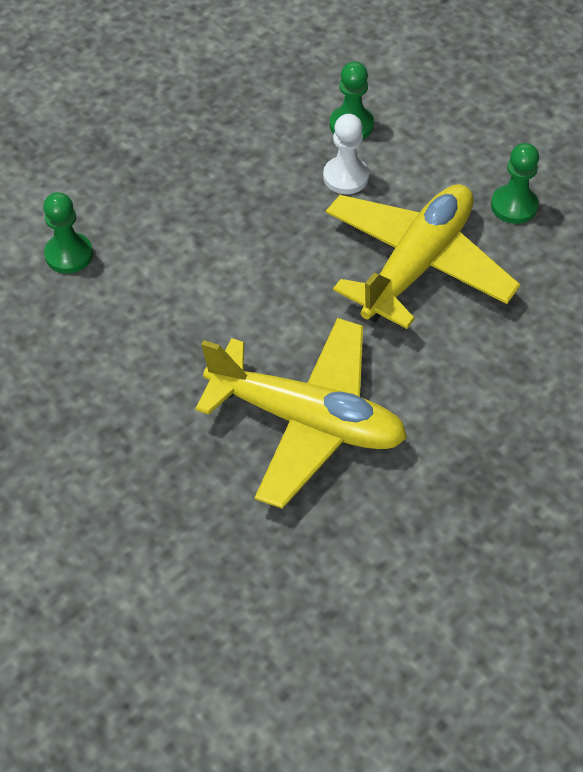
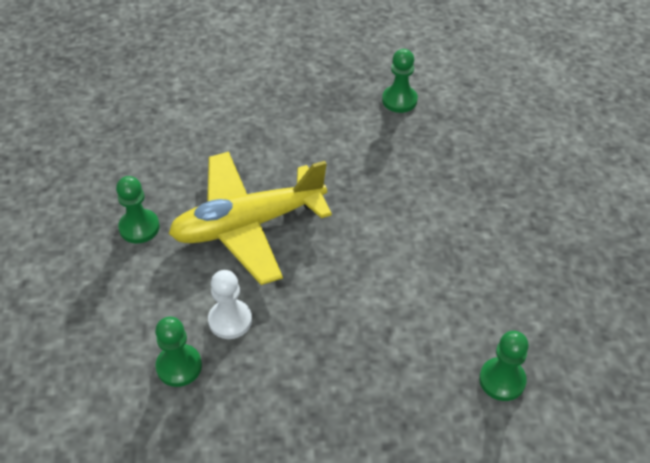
camera: 145 degrees left, 5 degrees down
yellow plane [195,318,407,509] -> none
none -> green pawn [382,49,418,113]

